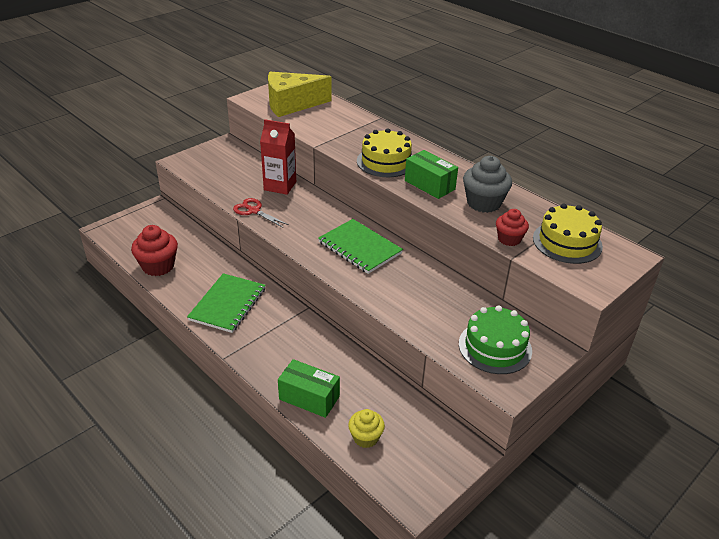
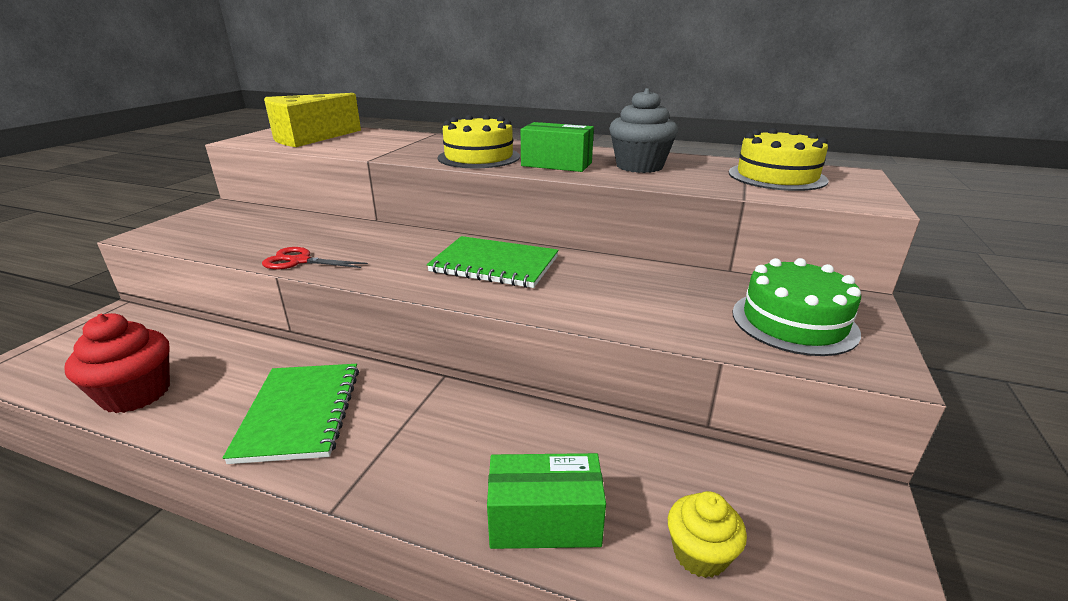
camera: 25 degrees left, 10 degrees down
red carton [260,119,296,195] -> none
red cupcake [496,209,529,246] -> none

